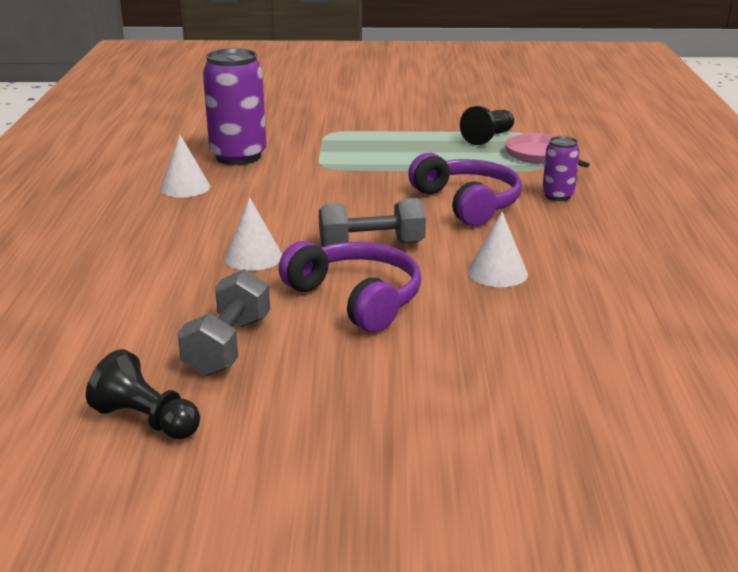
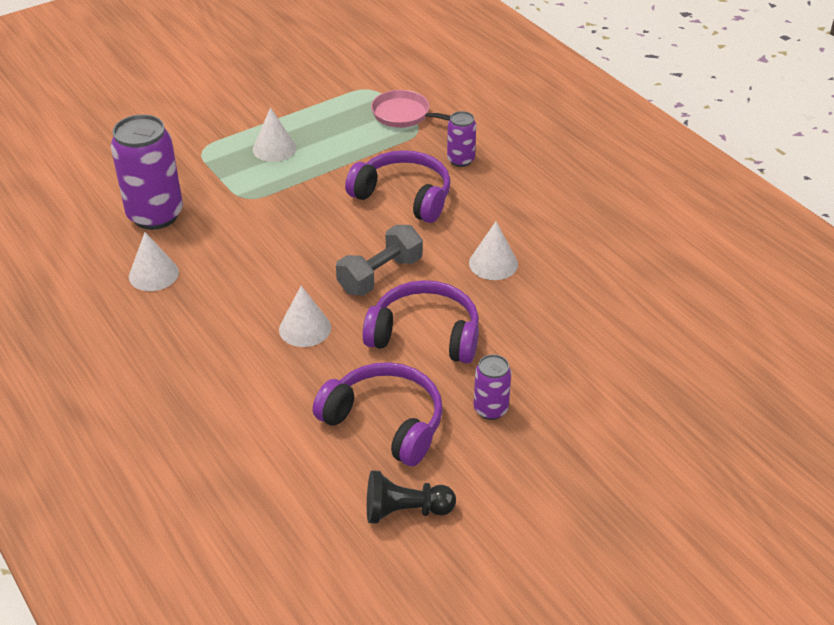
camera: 35 degrees left, 15 degrees up
grey dumbbell [178,269,270,376] -> purple headphones [313,362,443,466]
black pawn [460,106,514,145] -> none
none -> white cone [253,107,297,162]
none -> purple can [474,354,511,420]

